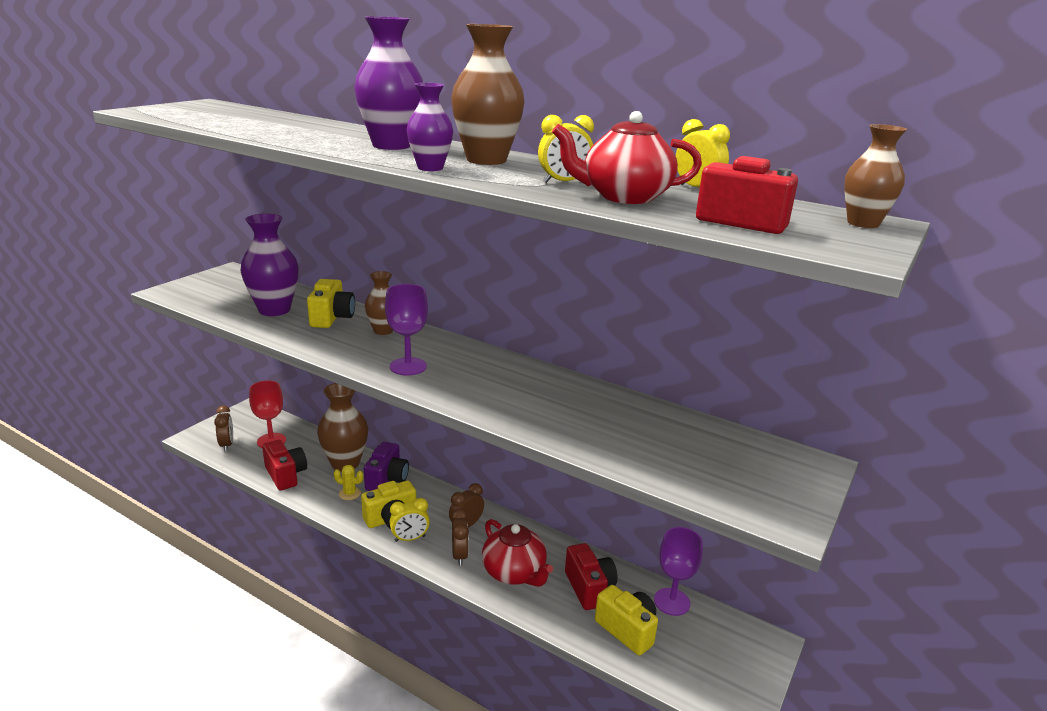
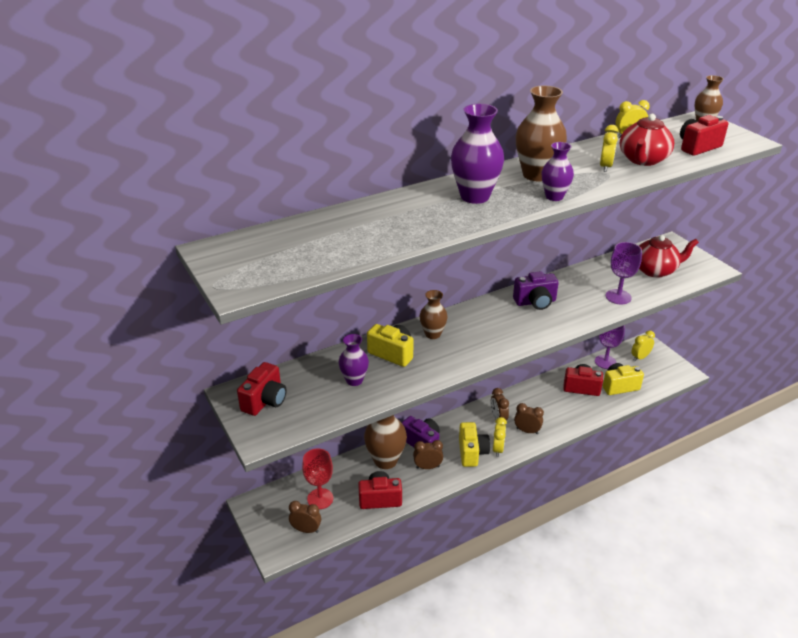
camera: 60 degrees left, 10 degrees up
purple vase [241,213,299,316] -> purple vase [339,334,369,386], size x0.61
yellow cactus [334,465,363,500] -> brown clock [413,440,443,469]
purple goblet [385,284,428,376] -> purple goblet moved to [606,242,642,304]
red teapot [482,519,553,587] -> red teapot moved to [639,235,699,278]
none -> red camera [237,362,286,416]
none -> purple camera [513,271,559,310]
none -> yellow clock [631,331,655,361]

